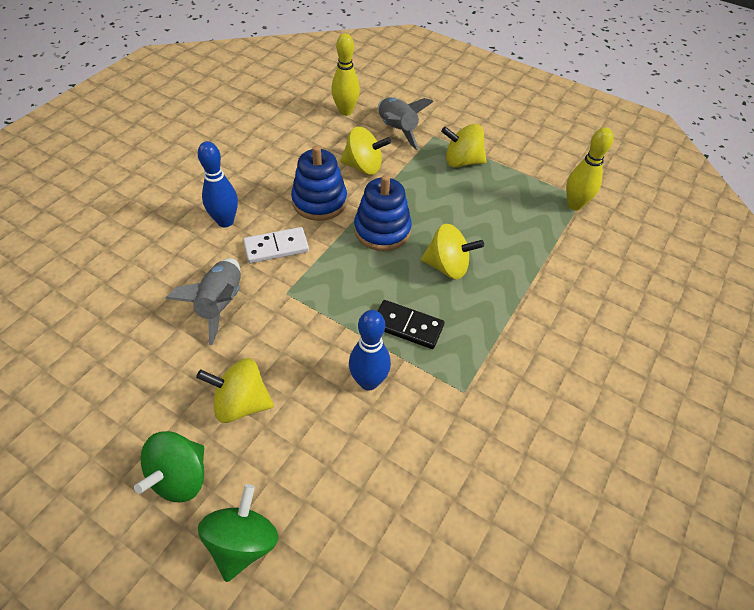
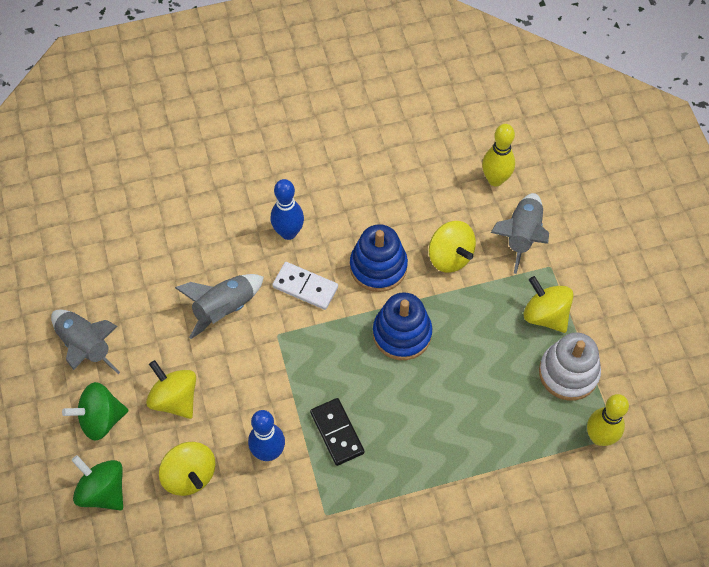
camera: 45 degrees right, 10 degrees up
green spinning top [198,484,278,582] -> green spinning top turned 105 degrees counterclockwise [71,455,123,511]
yellow spinning top [421,224,484,279] -> yellow spinning top moved to [159,442,215,496]
none -> grey rocket [51,309,120,374]
none -> white stacking toy [539,332,601,401]

